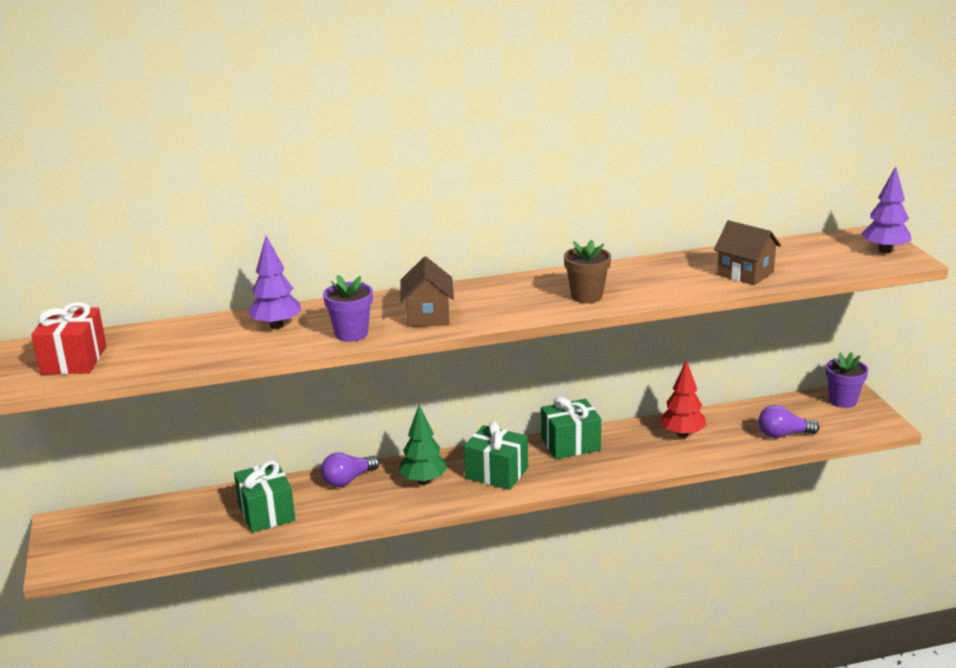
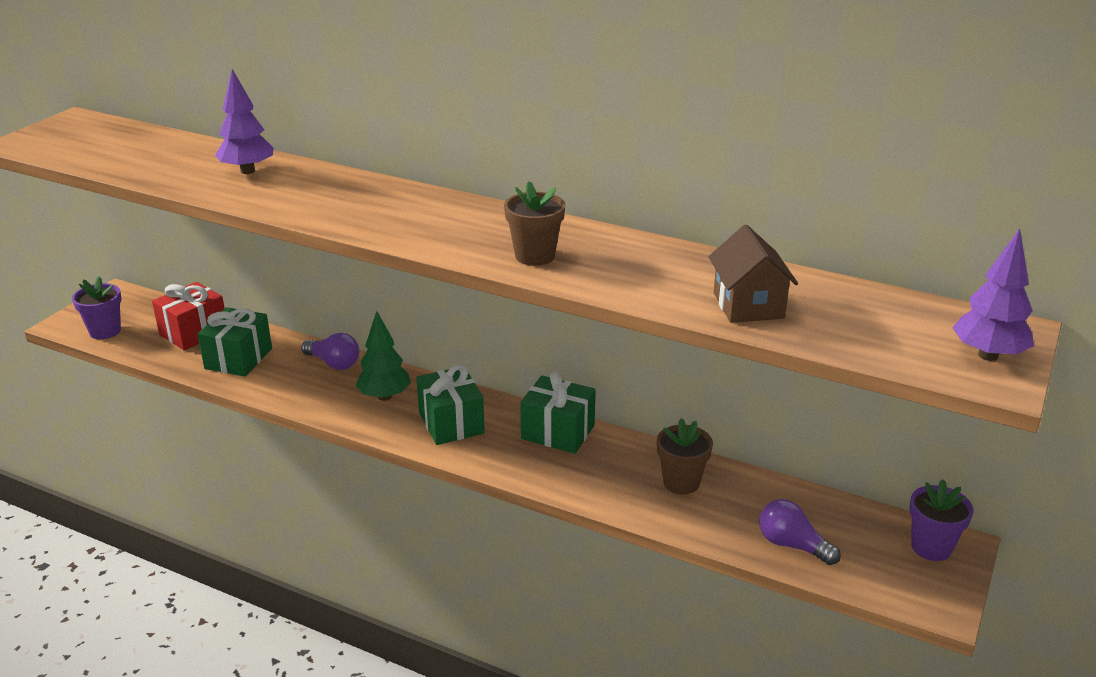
camera: 40 degrees right, 5 degrees up
red gift [31,302,106,374] -> red gift moved to [152,282,225,350]
purple light bulb [321,452,379,487] -> purple light bulb turned 150 degrees counterclockwise [301,333,359,370]
purple flower pot [323,275,373,342] -> purple flower pot moved to [72,276,121,339]
brown house [400,257,454,327] -> none
red tree [660,360,706,438] -> brown flower pot [657,418,713,495]

